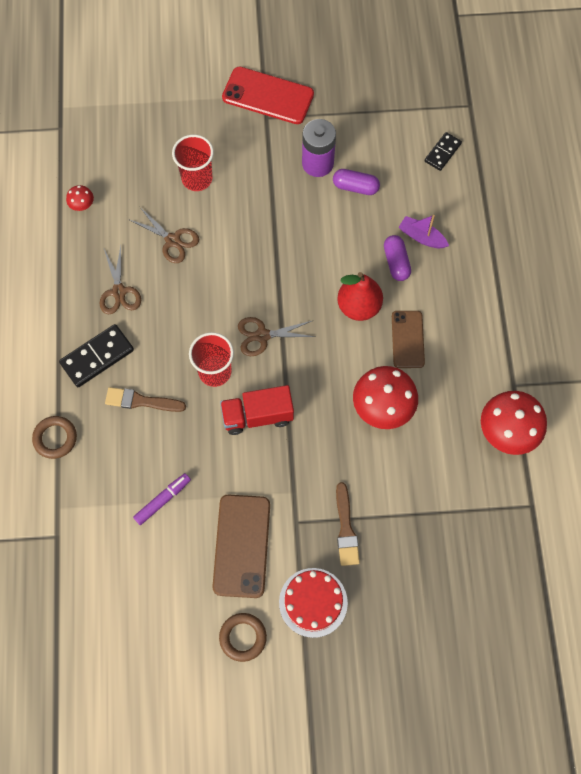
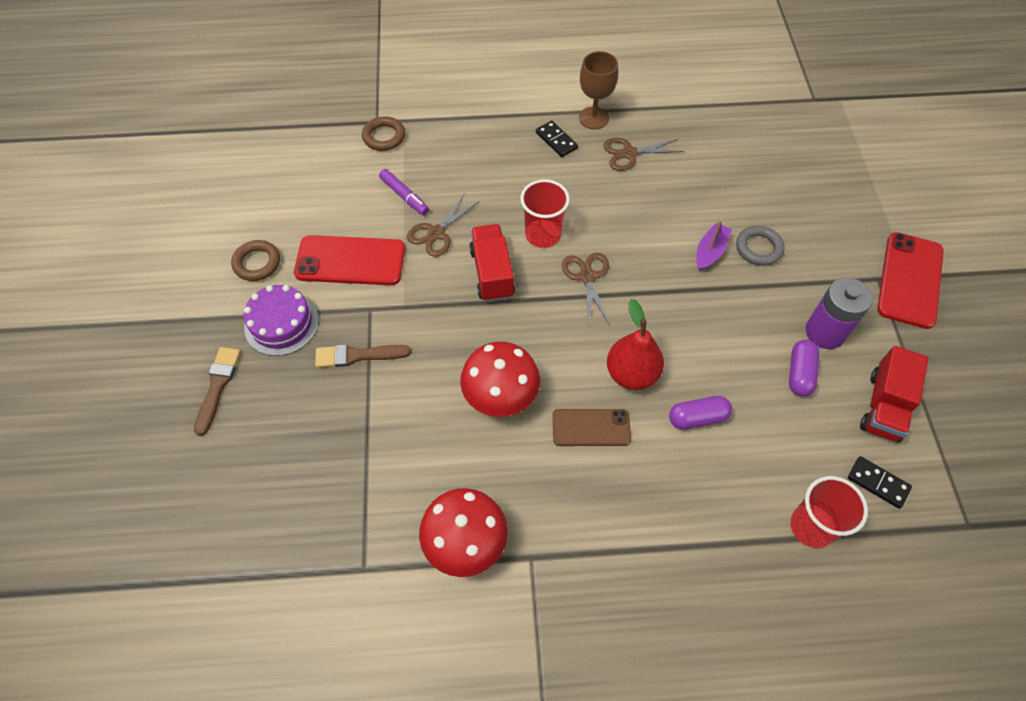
camera: 90 degrees right, 10 degrees down
brown ring [32,416,77,459] -> brown ring moved to [362,117,405,151]
black domino [59,324,134,387] -> black domino [536,121,578,157], size x0.63
red mushroom [66,185,94,211] -> none
brown brush [105,387,186,412] -> brown brush moved to [194,347,241,436]
brown scissors [128,206,199,263] -> brown scissors moved to [407,193,480,257]
red cup [172,135,214,191] -> red cup moved to [790,476,868,548]
brown phone [212,494,270,598] -> red phone [294,235,405,285]
red cake [279,568,348,638] -> purple cake [244,285,319,356]
purple boat [399,215,449,248] -> purple boat moved to [696,219,732,271]
none -> brown goblet [579,51,618,129]
none -> grey ring [736,225,785,266]
none -> red truck [860,346,929,443]

